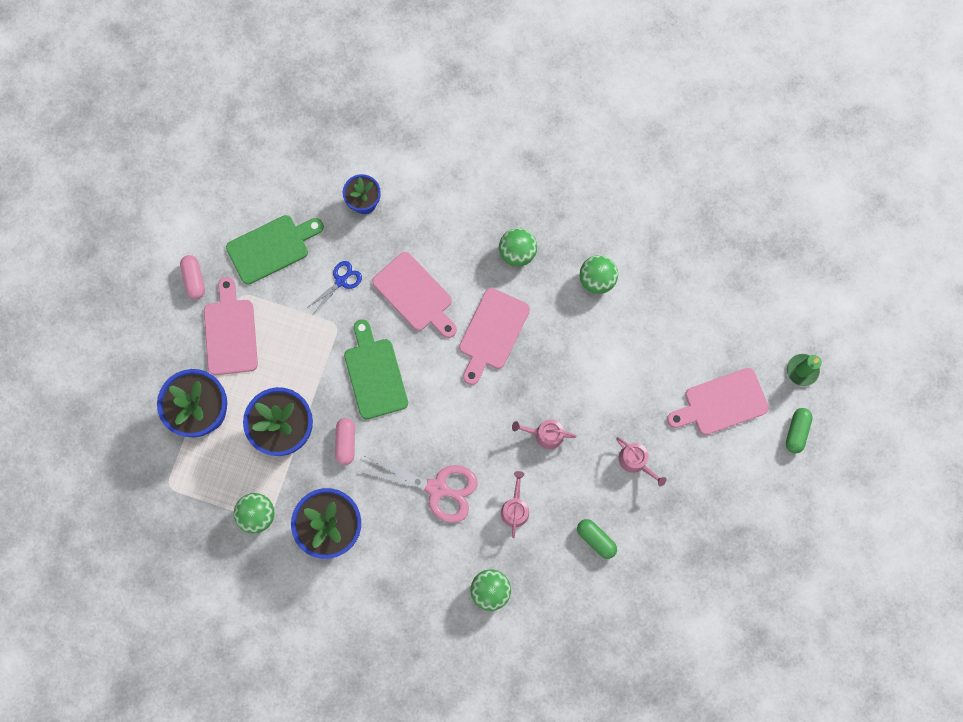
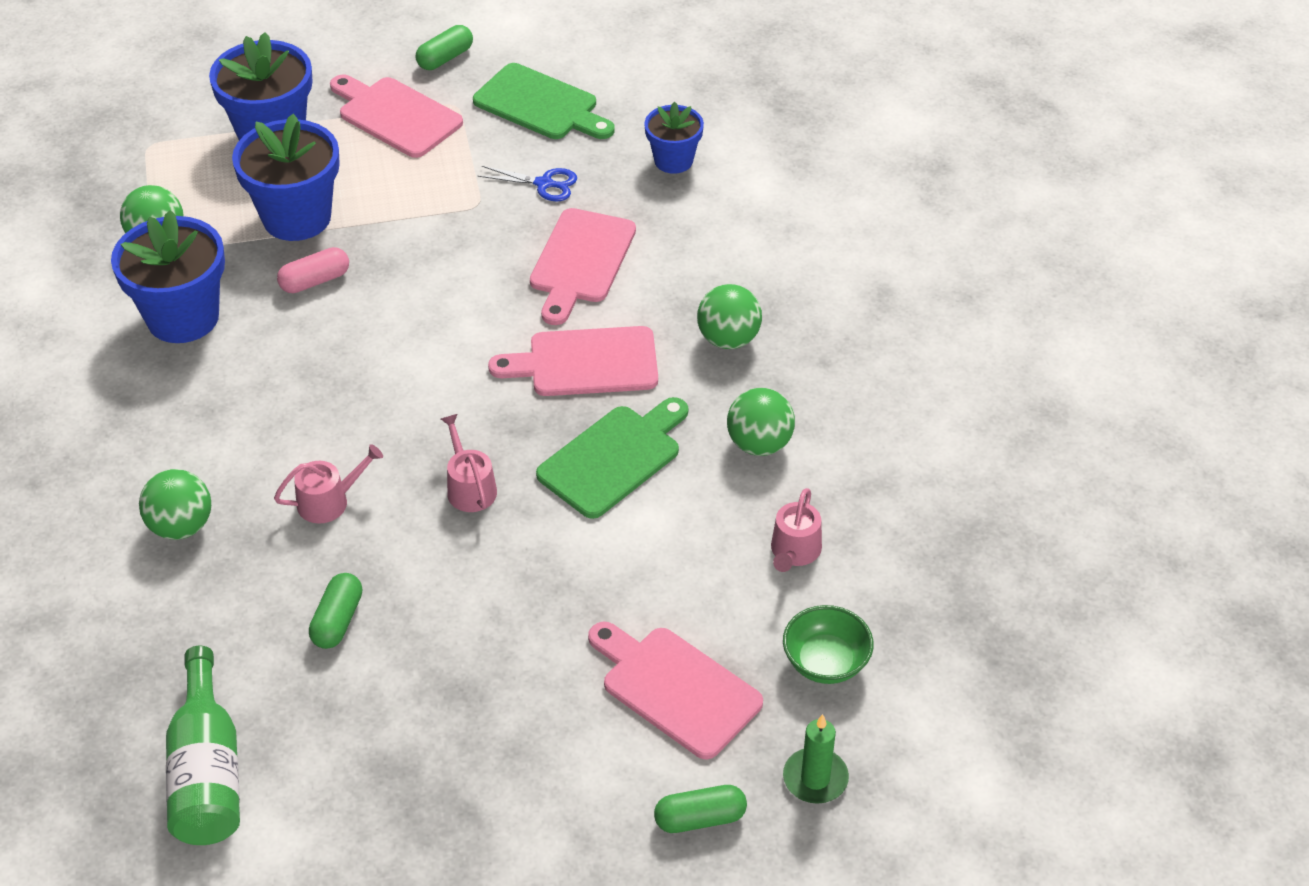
camera: 60 degrees right, 30 degrees down
pink capsule [180,255,205,299] -> green capsule [416,25,473,70]
pink cutting board [204,277,258,375] -> pink cutting board turned 105 degrees counterclockwise [330,74,463,158]
green cutting board [344,319,408,419] -> green cutting board moved to [536,397,688,519]
pink scissors [357,455,478,523] -> none
pink watering can [616,437,666,486] -> pink watering can moved to [771,488,822,572]
none -> green bottle [166,646,240,845]
none -> green bowl [783,605,874,684]

